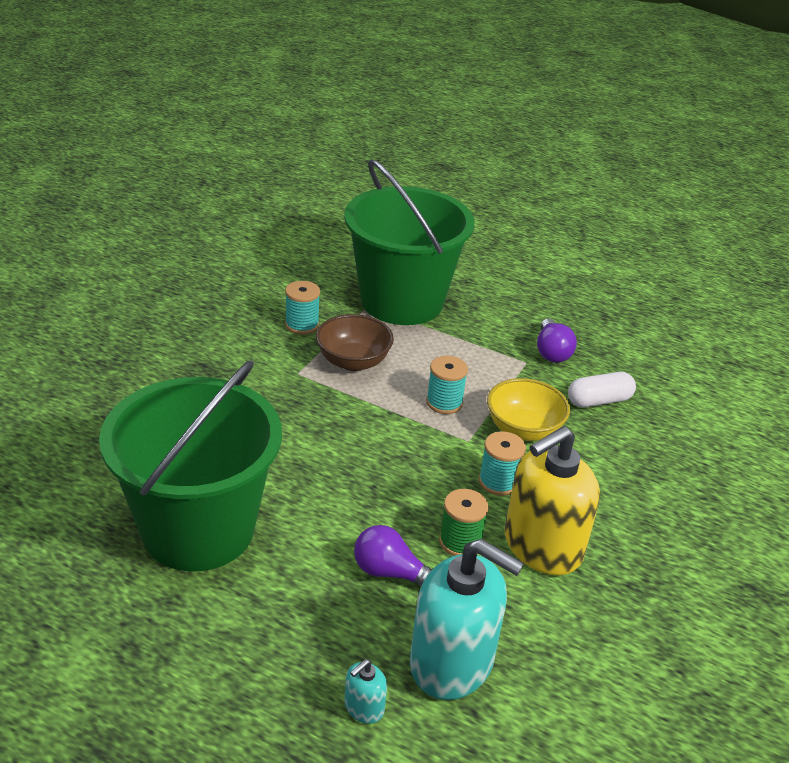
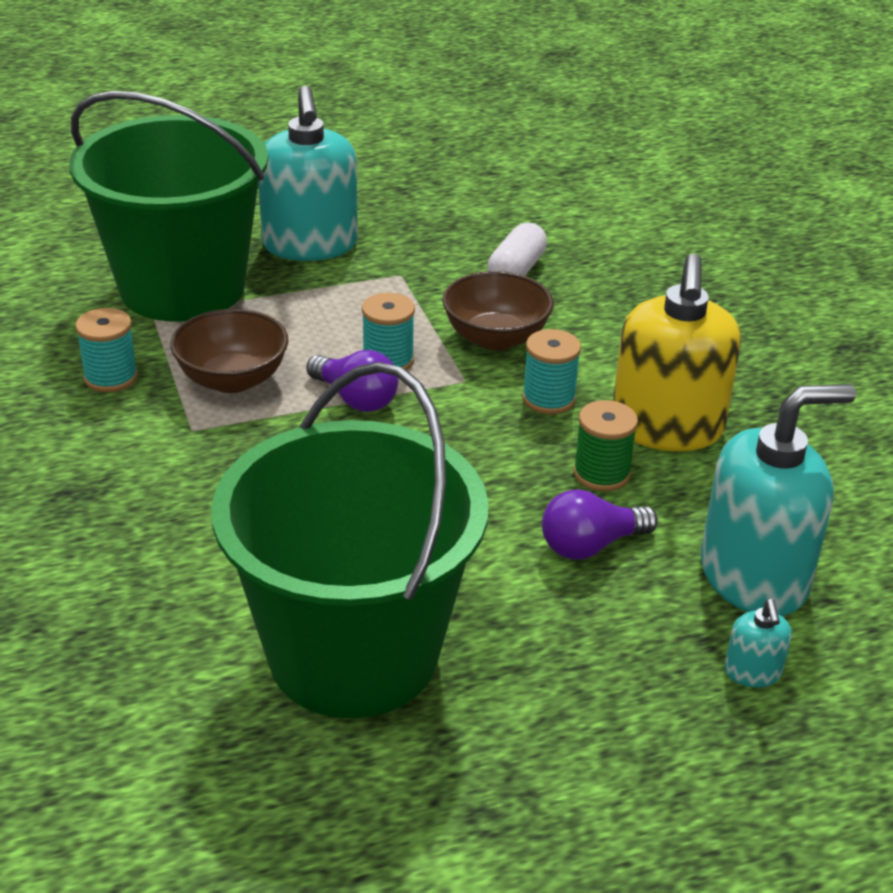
camera: 45 degrees left, 0 degrees up
yellow bowl [487,378,570,441] -> brown bowl [442,271,554,351]
purple light bulb [537,319,577,363] -> purple light bulb moved to [306,350,399,412]
none -> turquoise soap dispenser [258,86,358,261]

